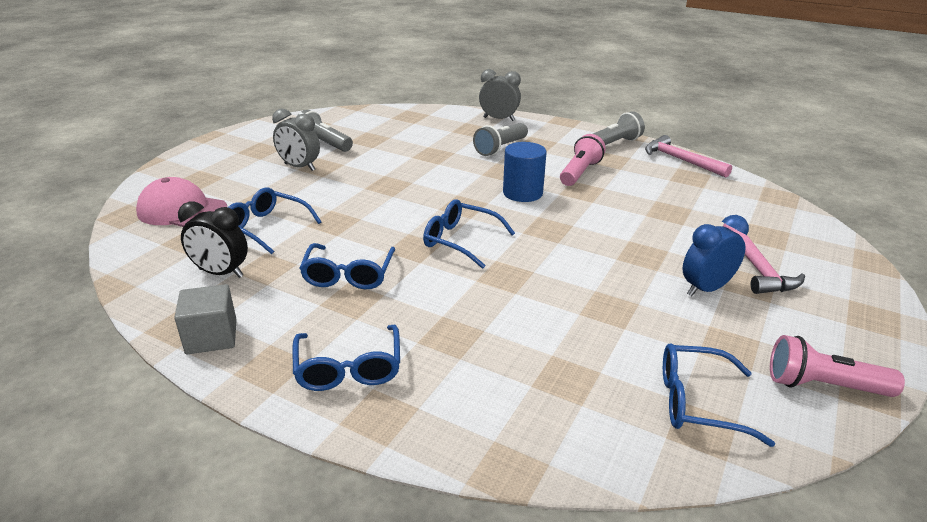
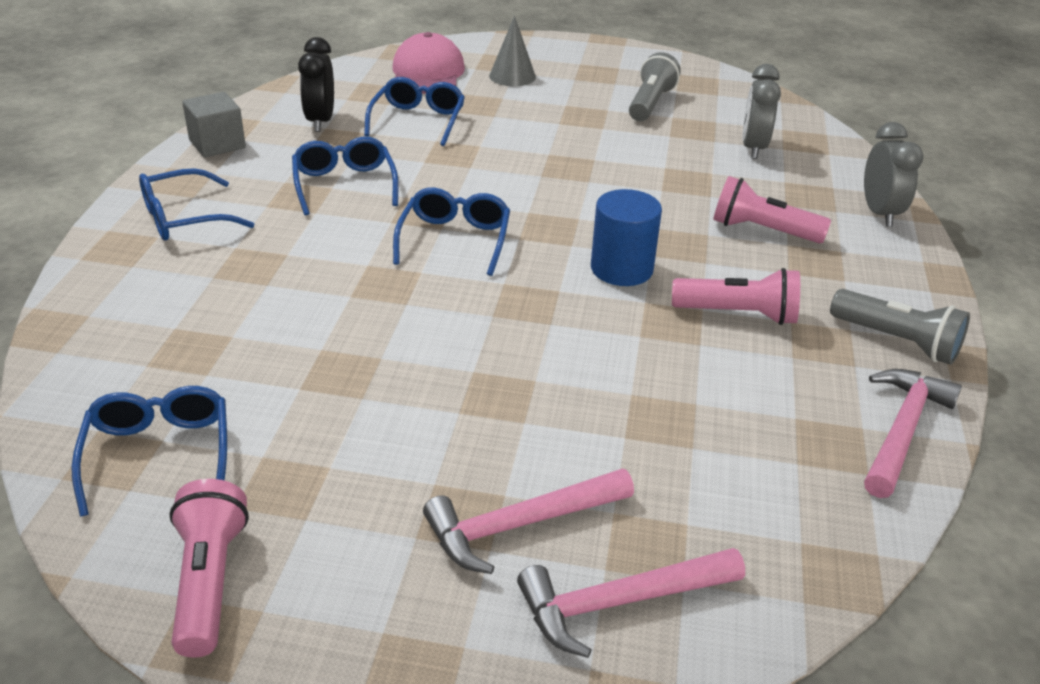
camera: 70 degrees right, 5 degrees up
grey clock [272,109,320,171] -> grey clock moved to [742,64,781,159]
blue glasses [299,243,395,289] -> blue glasses turned 90 degrees clockwise [292,137,398,215]
grey flashlight [473,123,528,156] -> pink flashlight [713,176,831,243]
blue clock [683,215,749,296] -> none
none -> grey cone [489,16,536,86]
none -> pink hammer [517,548,745,658]

